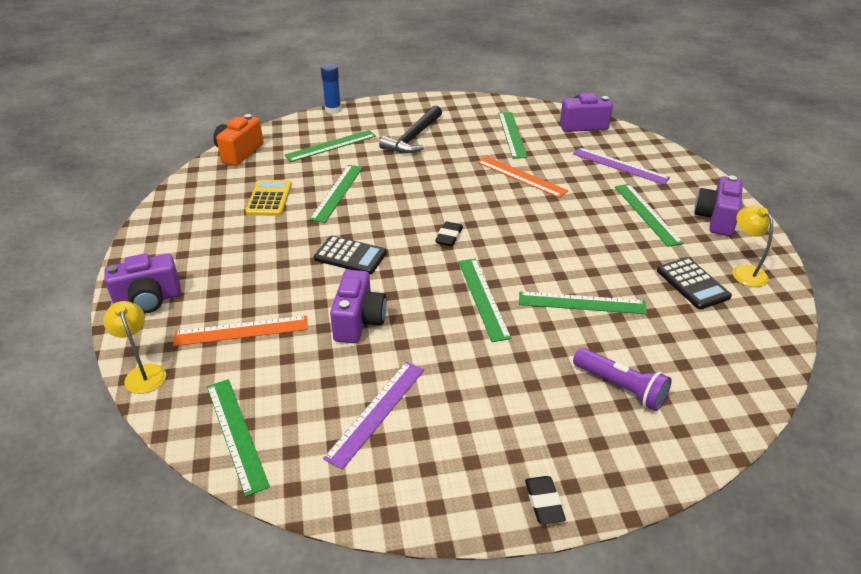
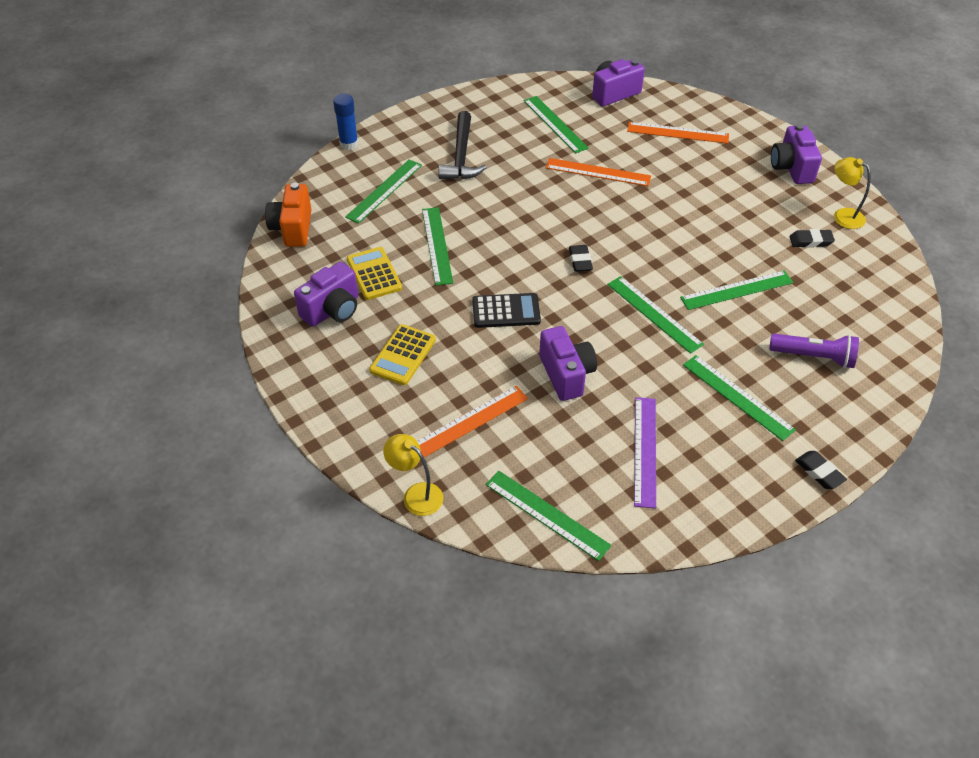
camera: 25 degrees left, 10 degrees up
purple camera [104,253,181,314] -> purple camera moved to [294,262,358,327]
purple ruler [573,148,670,185] -> orange ruler [627,122,729,144]
green ruler [615,184,683,247] -> green ruler moved to [683,355,796,441]
black calculator [657,257,732,310] -> black eraser [790,229,835,248]
none -> yellow calculator [369,324,436,385]

